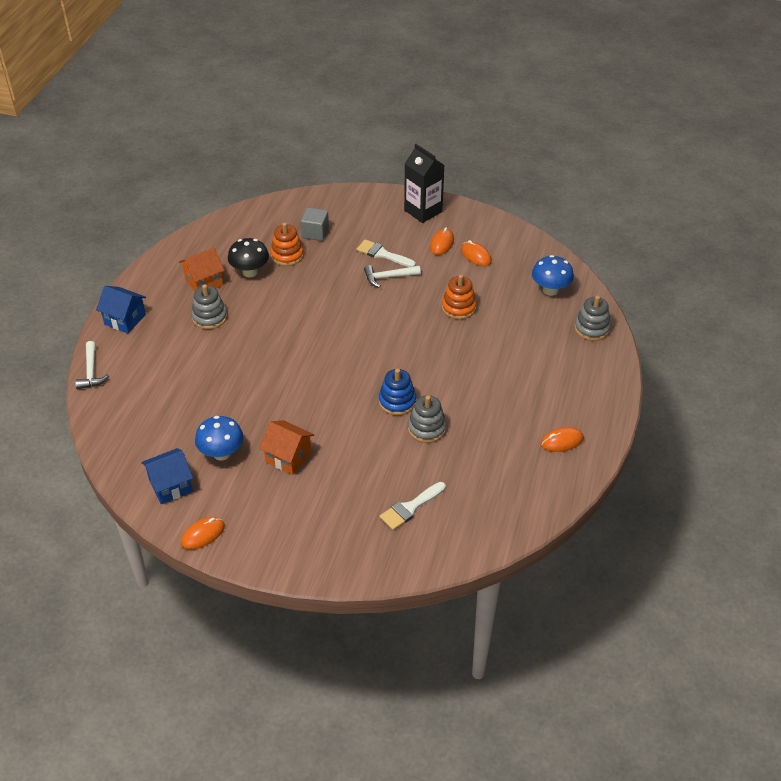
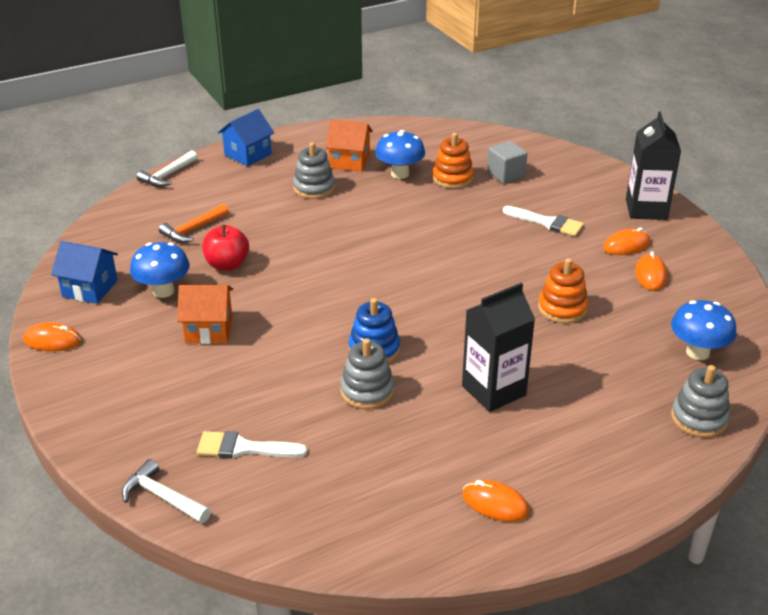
camera: 45 degrees right, 10 degrees down
blue house [96,286,146,333] -> blue house turned 60 degrees clockwise [218,109,275,166]
black mushroom [228,238,269,277] -> blue mushroom [375,130,425,179]
orange house [259,420,314,475] -> orange house turned 75 degrees counterclockwise [177,285,233,344]
white brush [357,239,416,267] -> white brush turned 135 degrees clockwise [503,206,584,236]
white hammer [364,265,421,288] -> white hammer moved to [122,459,211,523]
none -> orange hammer [159,204,229,243]
none -> red apple [202,225,249,271]
none -> black carton [462,283,535,412]

